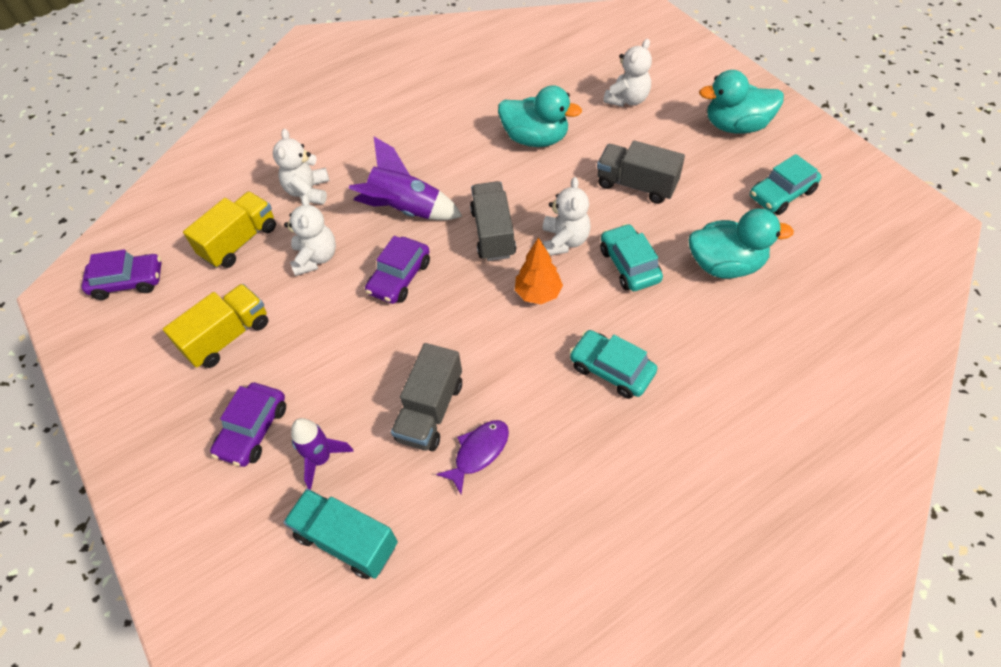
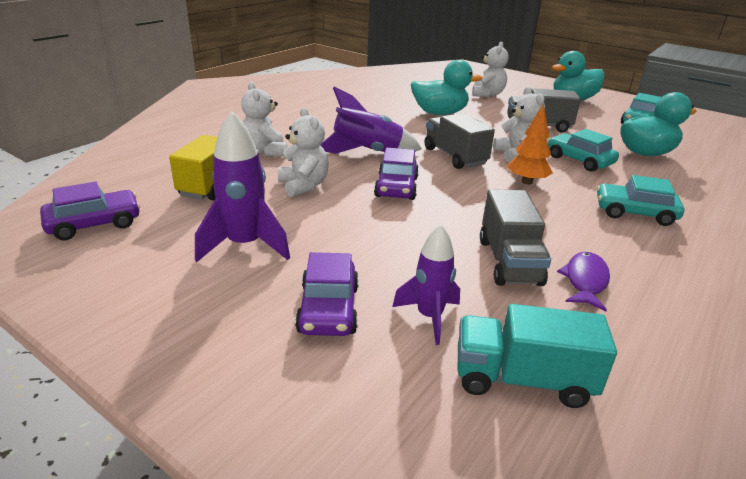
camera: 25 degrees left, 25 degrees down
yellow truck [163,284,269,368] -> purple rocket [195,111,290,262]

